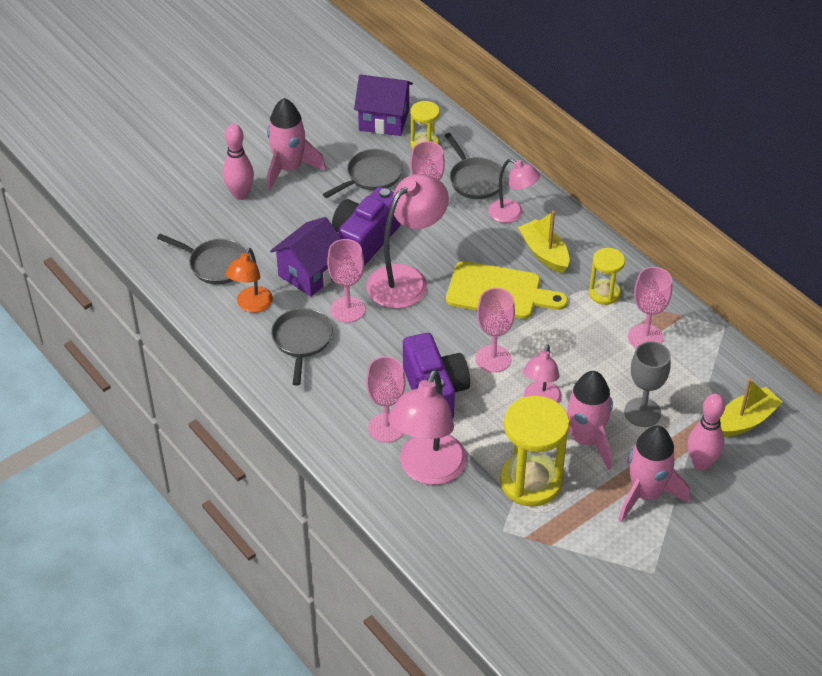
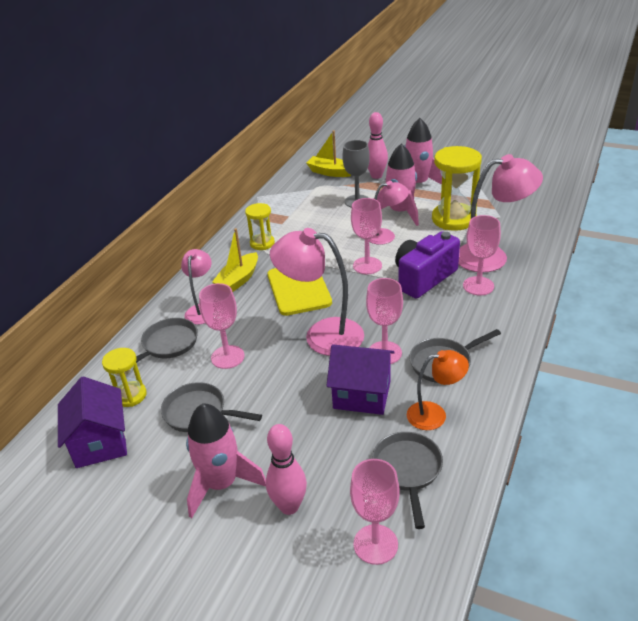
camera: 115 degrees left, 10 degrees down
purple camera [332,187,401,266] -> none
pink goblet [628,267,672,348] -> pink goblet moved to [350,459,400,565]

